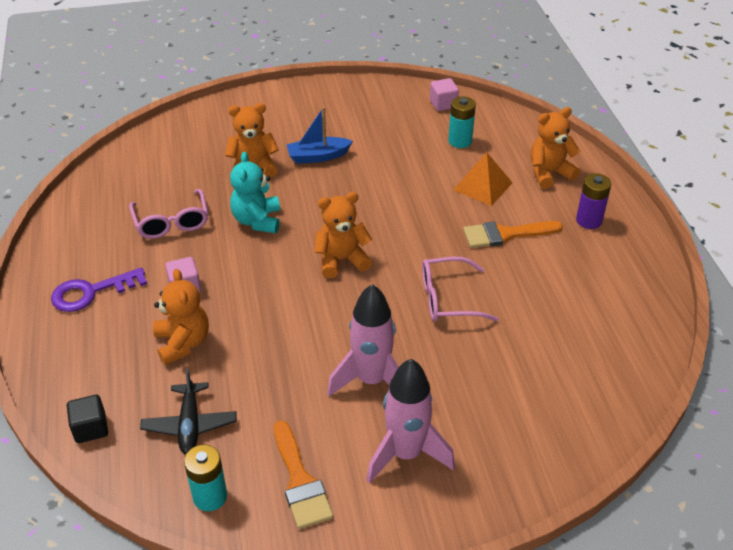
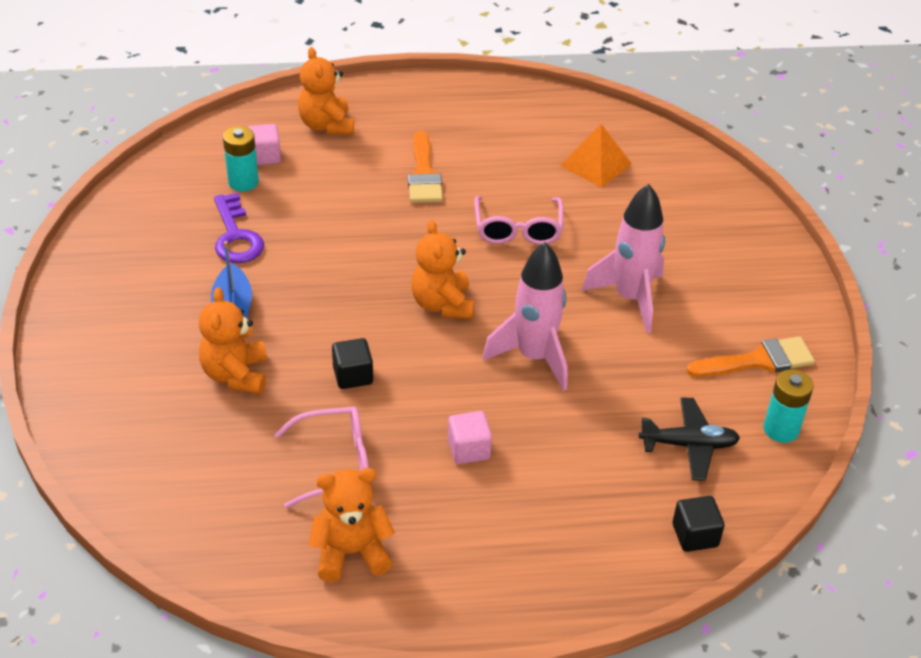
camera: 85 degrees left, 0 degrees up
purple key [51,267,147,312] -> purple key moved to [214,193,264,263]
orange teddy bear [153,269,209,365] -> orange teddy bear moved to [309,468,395,582]
turquoise teddy bear [230,152,280,233] -> black cube [332,338,373,389]
pink rocket [367,359,455,483] -> pink rocket moved to [482,242,567,391]
pink cube [430,78,459,111] -> pink cube moved to [248,124,281,165]
orange pyramid [453,152,512,206] -> orange pyramid moved to [560,124,632,188]
purple battery [576,173,612,229] -> none

